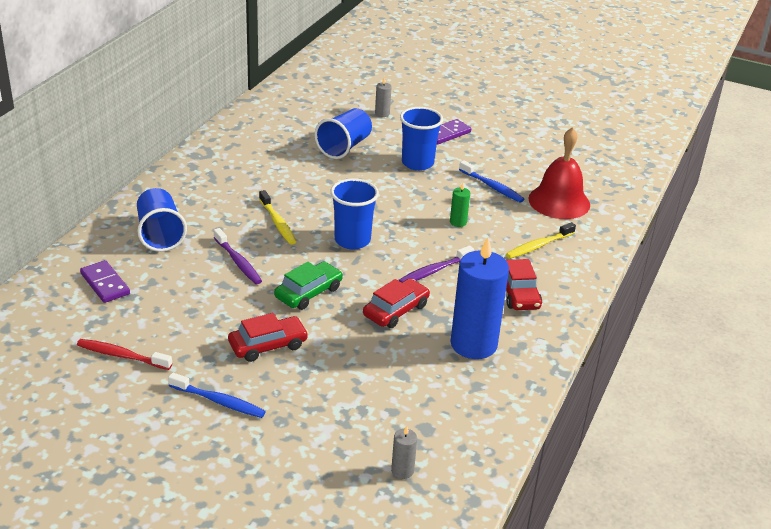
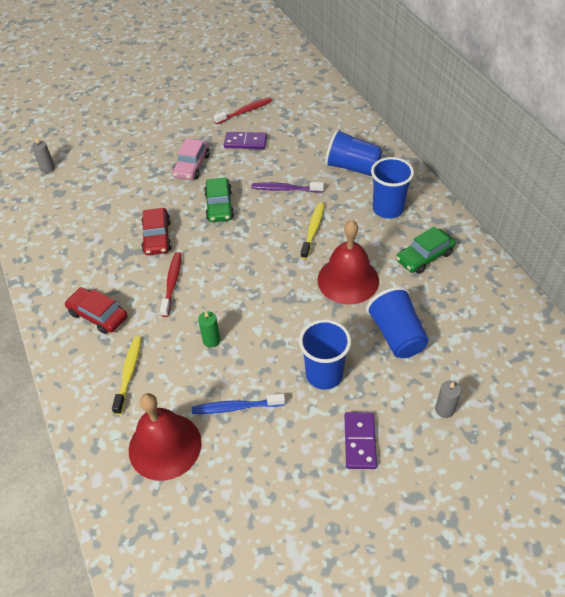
camera: 135 degrees right, 15 degrees up
purple domino [80,260,130,303] -> purple domino moved to [224,132,267,149]
blue toothbrush [168,372,266,418] -> none
red car [228,313,308,362] -> pink car [172,138,210,180]
yellow toothbrush [259,190,296,245] -> yellow toothbrush turned 90 degrees clockwise [301,202,325,259]
blue cup [330,178,379,249] -> blue cup moved to [371,157,414,219]
purple toothbrush [398,245,474,282] -> red toothbrush [160,252,182,317]
blue candle [450,238,509,359] -> none
none -> red bell [317,220,379,304]
none -> green car [396,227,456,274]

